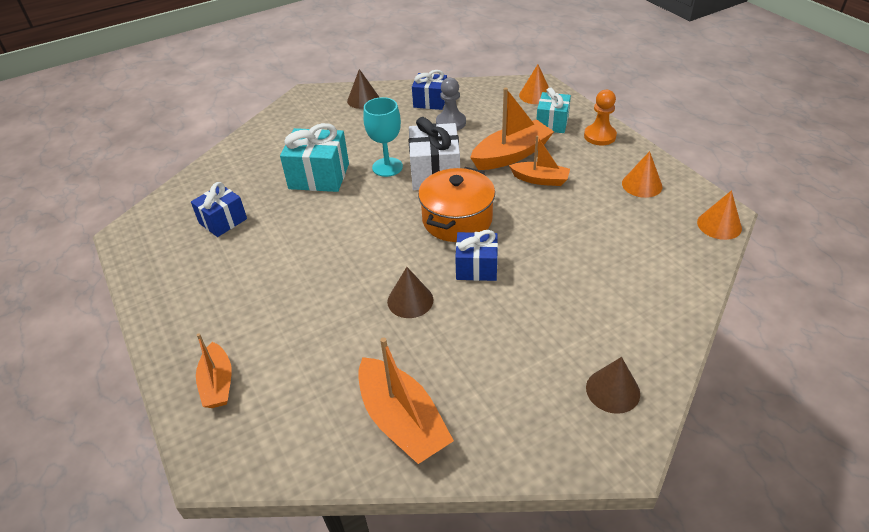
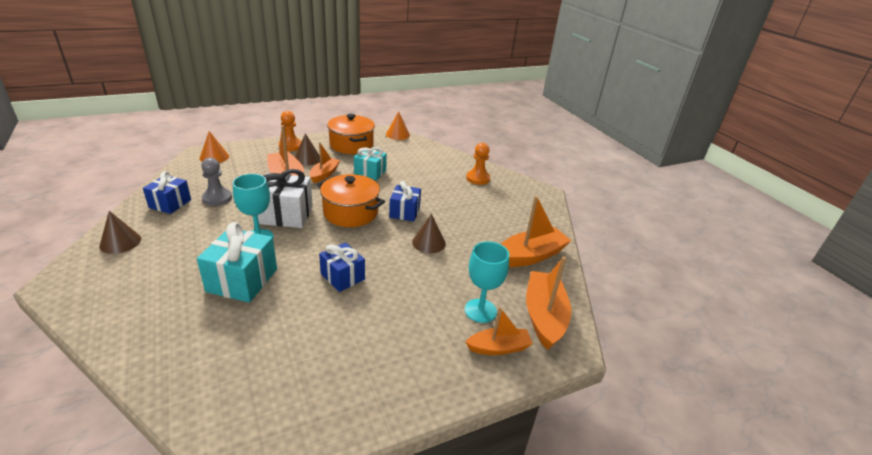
camera: 90 degrees left, 10 degrees down
blue gift [191,182,247,237] -> blue gift moved to [319,242,365,292]
turquoise gift [536,87,571,133] -> turquoise gift moved to [354,147,387,180]
brown cone [586,357,640,414] -> brown cone moved to [295,133,320,166]
orange cone [622,151,662,198] -> orange pot [327,114,375,154]
none -> turquoise goblet [465,241,509,323]
none -> orange pawn [466,143,490,185]
none -> orange boat [526,256,571,350]

